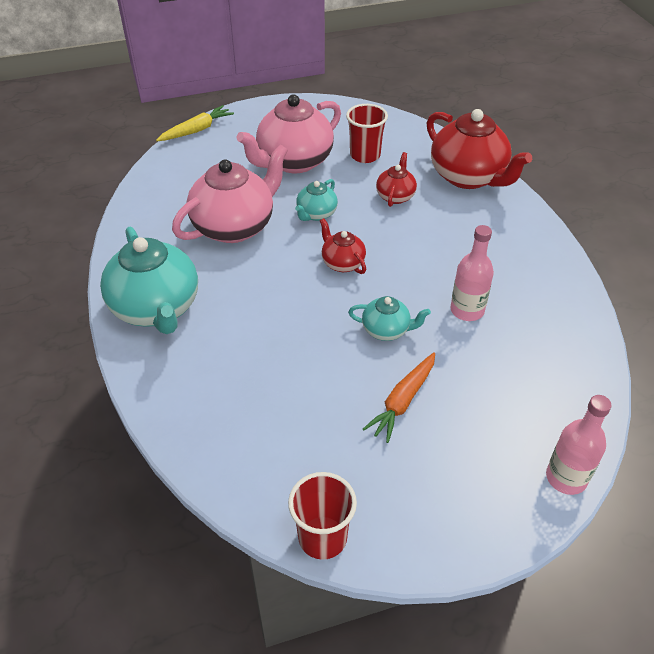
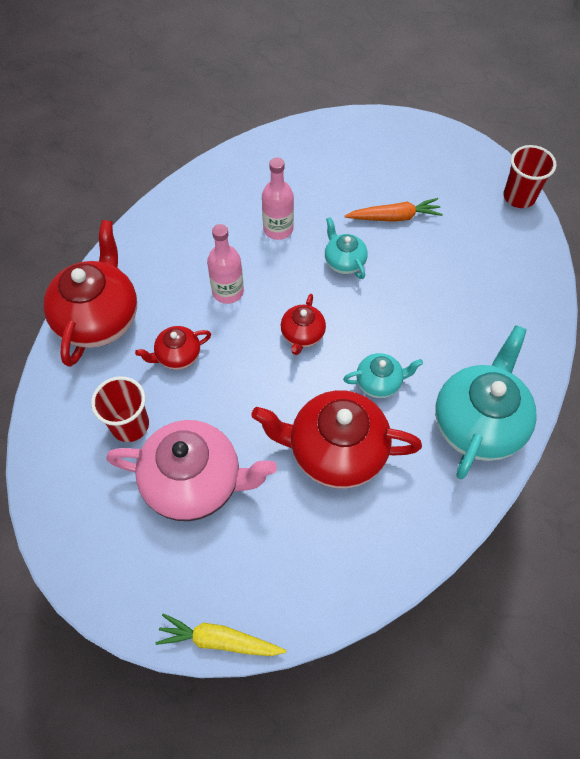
camera: 130 degrees left, 15 degrees up
pink teapot [172,144,288,243] -> red teapot [251,390,422,489]
turquoise teapot [295,179,338,221] -> turquoise teapot moved to [343,353,423,398]
pink bottle [546,395,612,495] -> pink bottle moved to [207,224,244,304]

